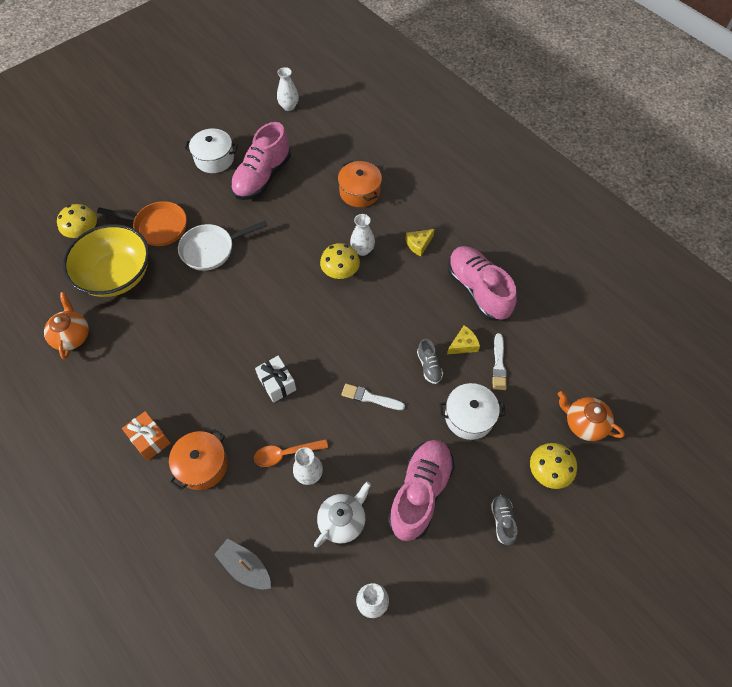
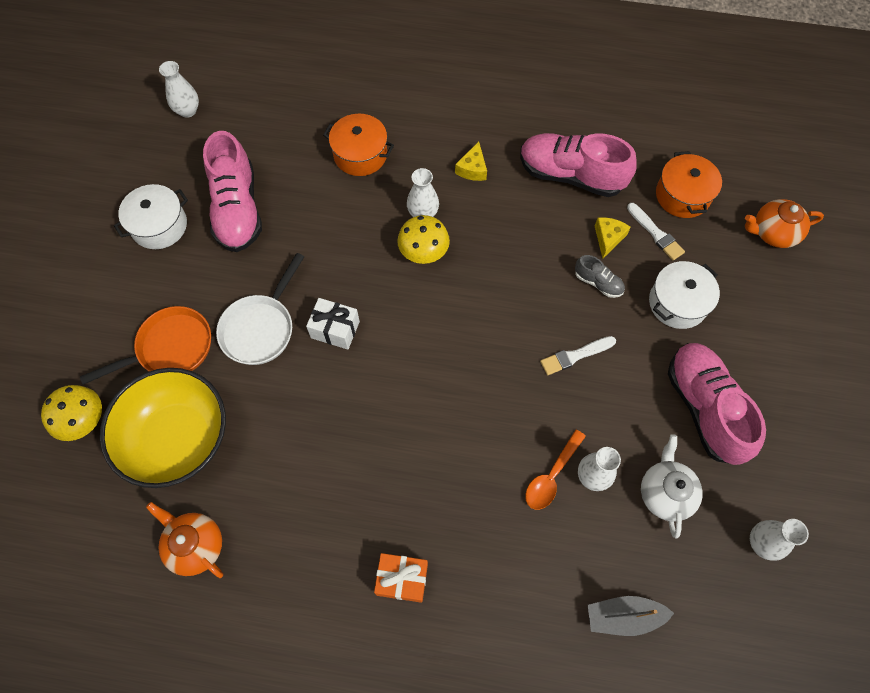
camera: 40 degrees left, 5 degrees up
orange pot [169,429,228,490] -> orange pot moved to [656,151,722,218]
white gift [255,356,296,403] -> white gift moved to [306,298,360,350]
grey shoe [491,495,518,546] -> none
yellow mushroom [530,443,577,489] -> none

